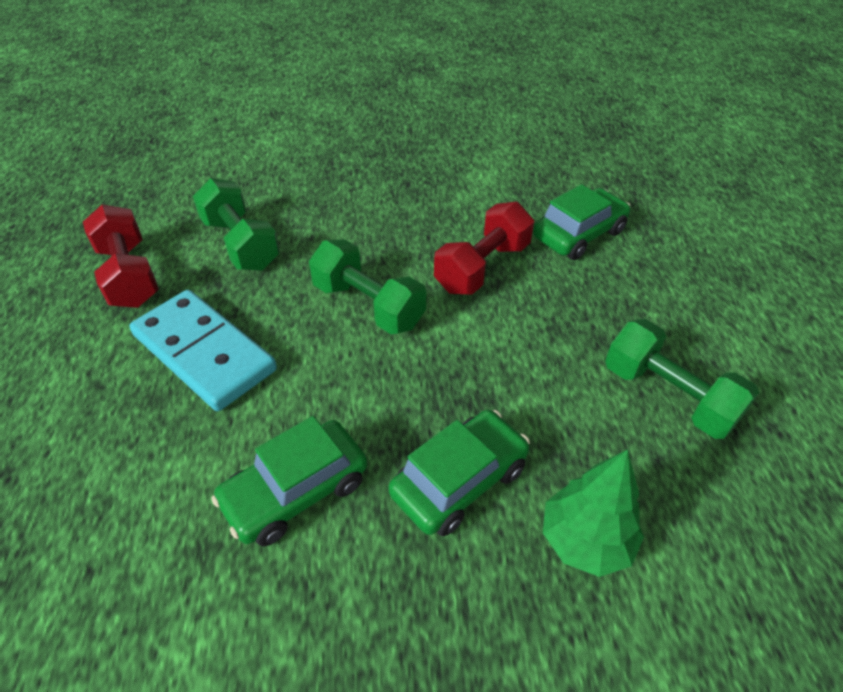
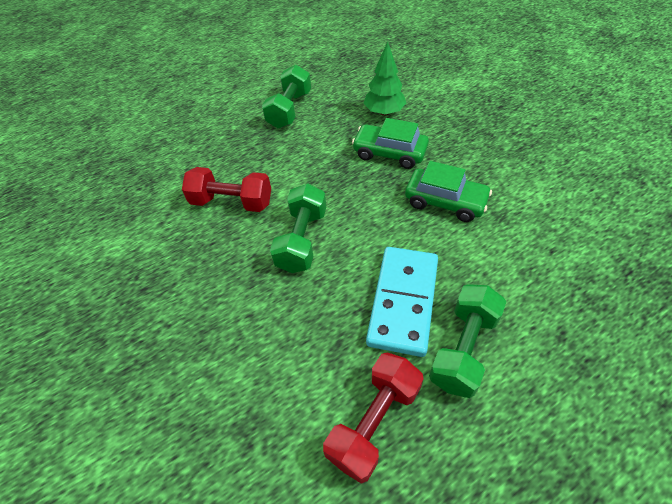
camera: 115 degrees left, 5 degrees up
green dumbbell [193,178,280,271] -> green dumbbell moved to [429,284,506,398]
green car [533,184,631,260] -> none

